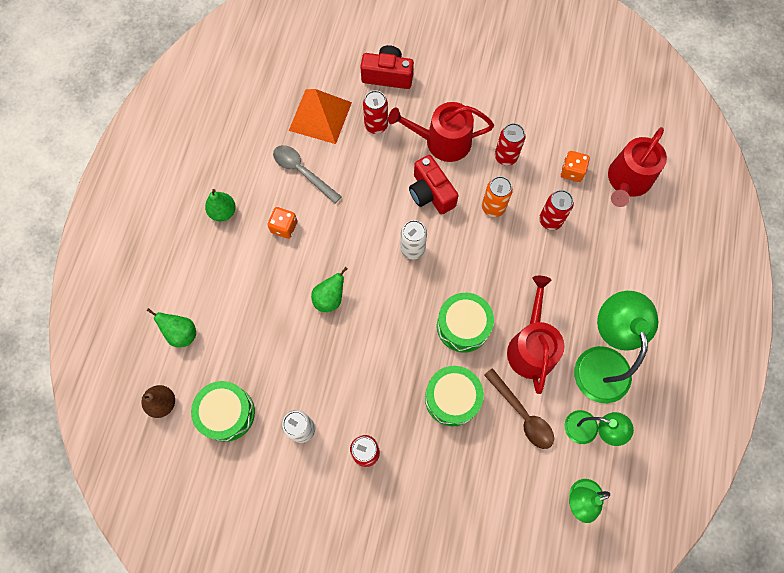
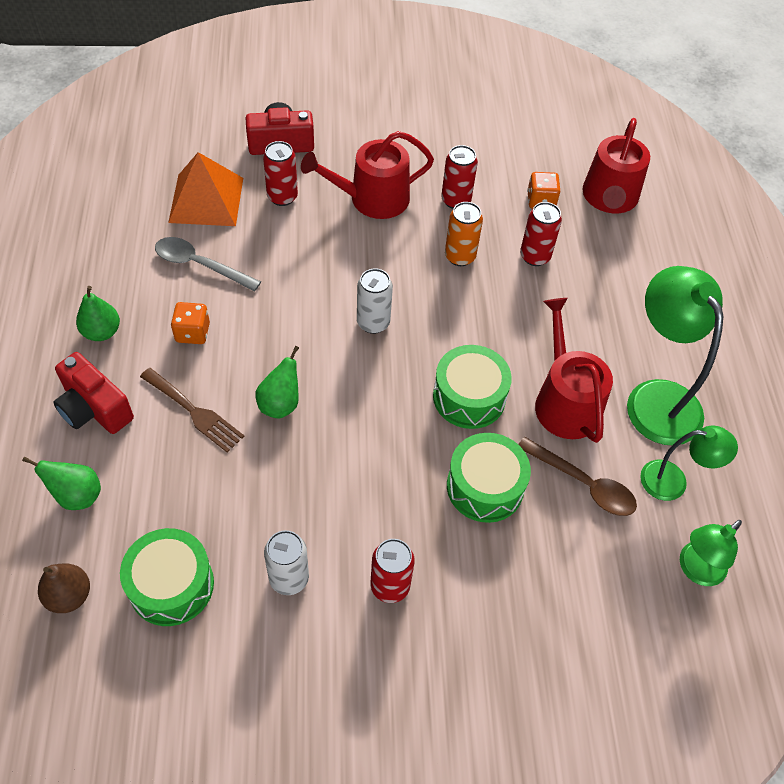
camera: 20 degrees left, 15 degrees down
red camera [409,155,458,215] -> red camera moved to [53,352,134,434]
none -> brown fork [140,368,244,453]

